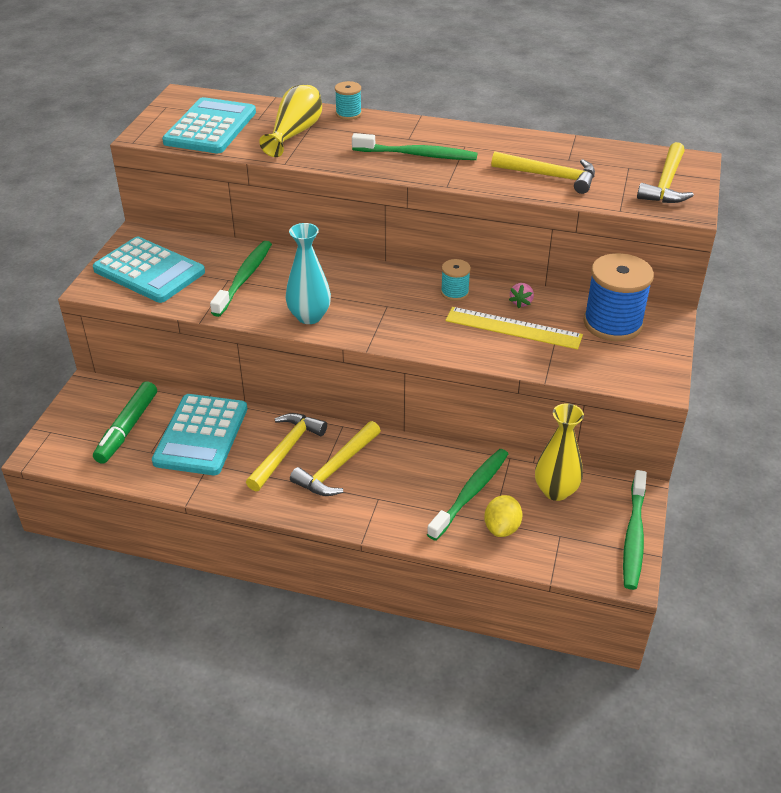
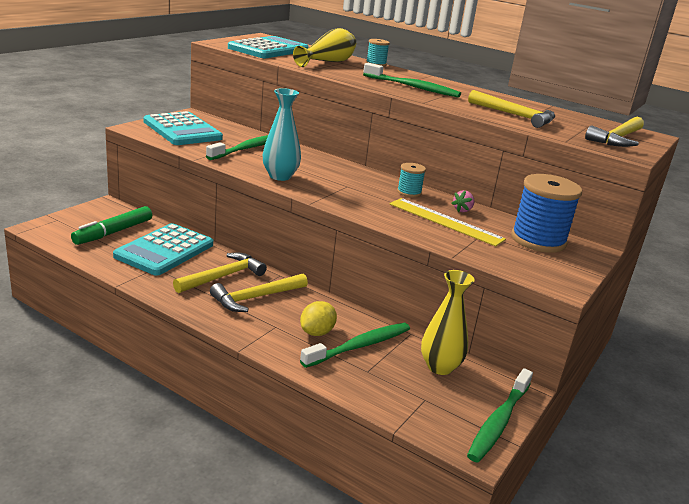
camera: 15 degrees right, 15 degrees down
yellow lemon [484,495,522,537] -> yellow lemon moved to [300,301,337,336]

